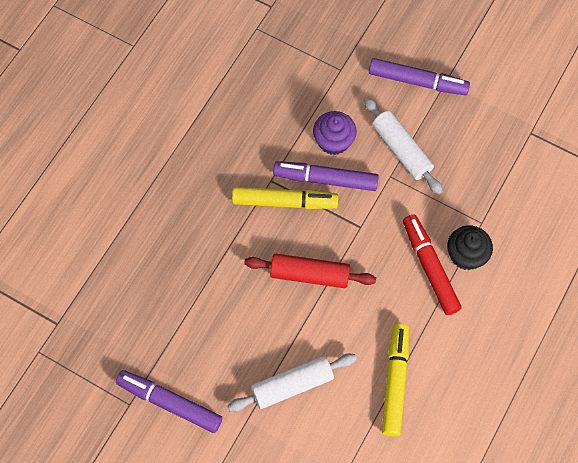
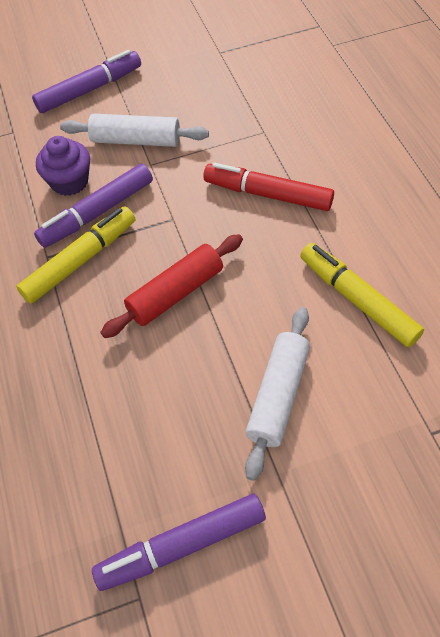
camera: 45 degrees left, 10 degrees down
black cupcake [447,225,493,270] -> none

